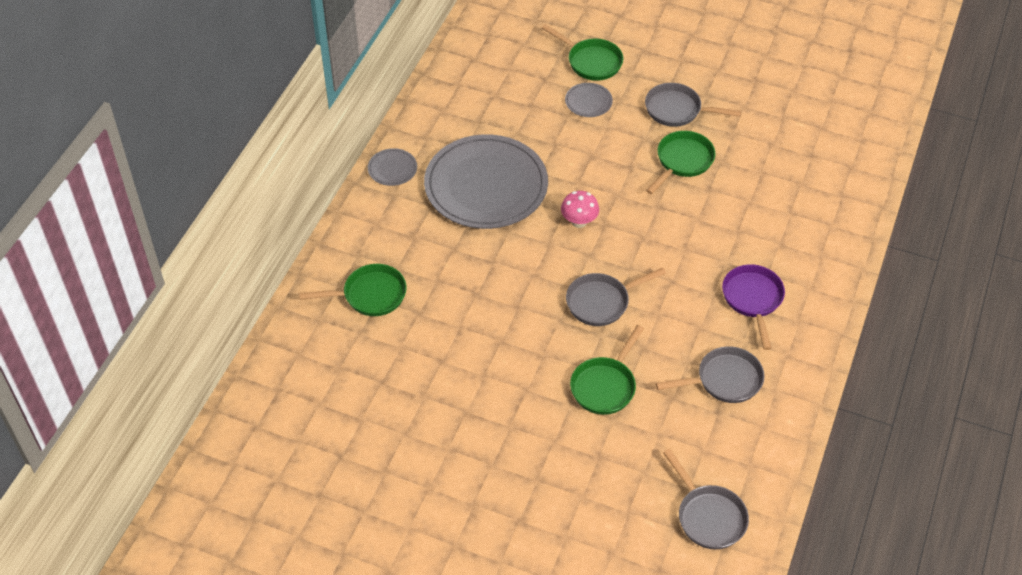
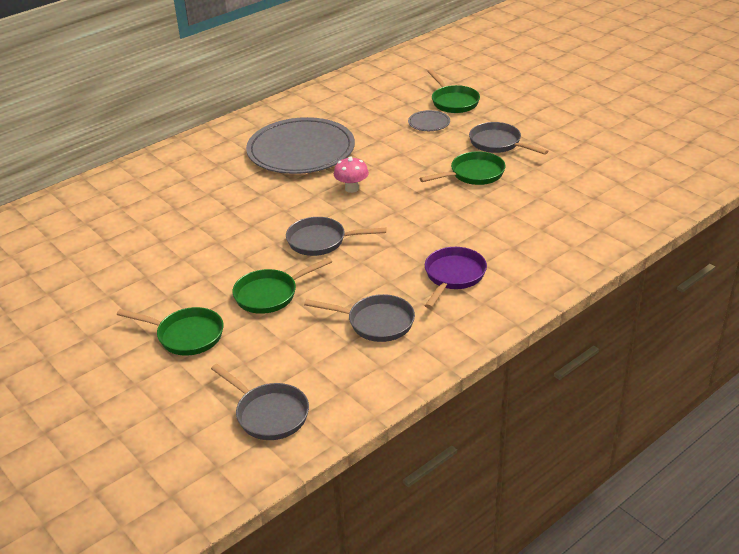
camera: 30 degrees right, 15 degrees down
green pan [299,264,407,316] -> green pan moved to [117,307,223,356]
grey plate [368,148,417,186] -> none
grey pan [663,449,749,549] -> grey pan turned 45 degrees counterclockwise [211,364,309,440]

